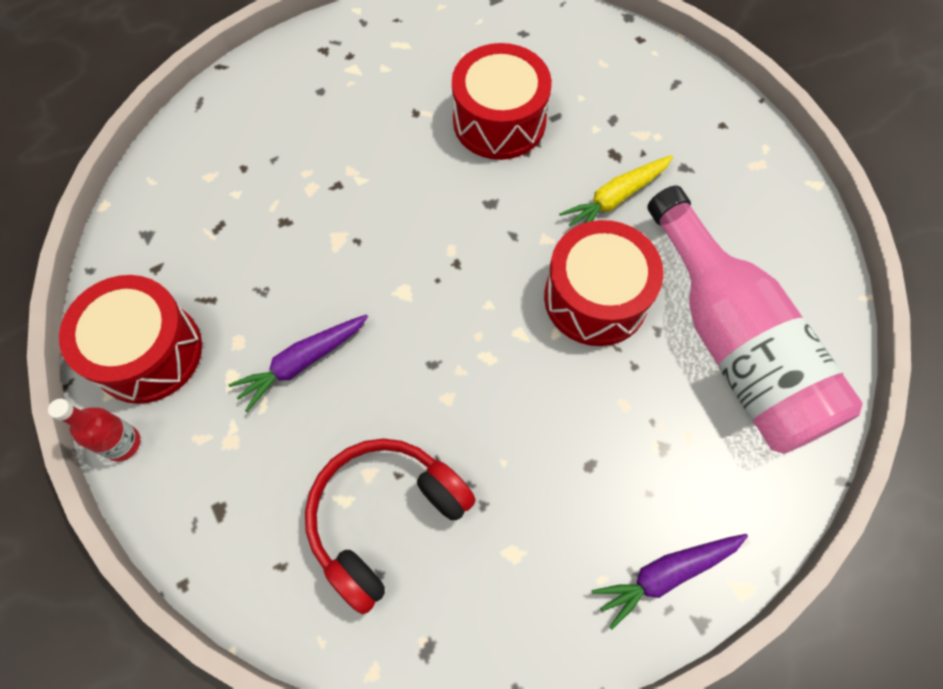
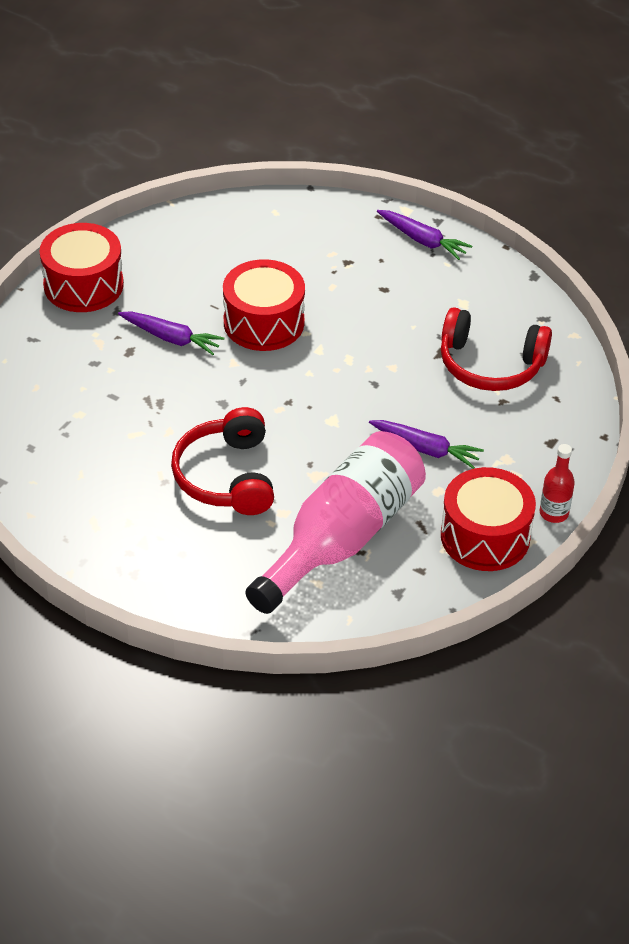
camera: 120 degrees left, 20 degrees down
red drum [452,43,552,160] -> red drum moved to [40,223,124,312]
yellow carrot [559,155,673,226] -> purple carrot [118,311,224,355]
pink bottle [647,185,863,454] -> pink bottle moved to [246,431,426,614]
none -> red headphones [171,407,274,515]

